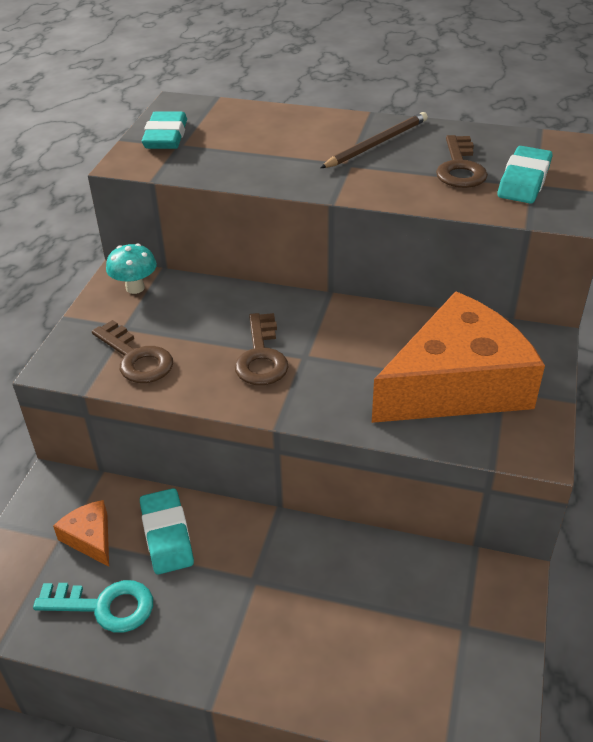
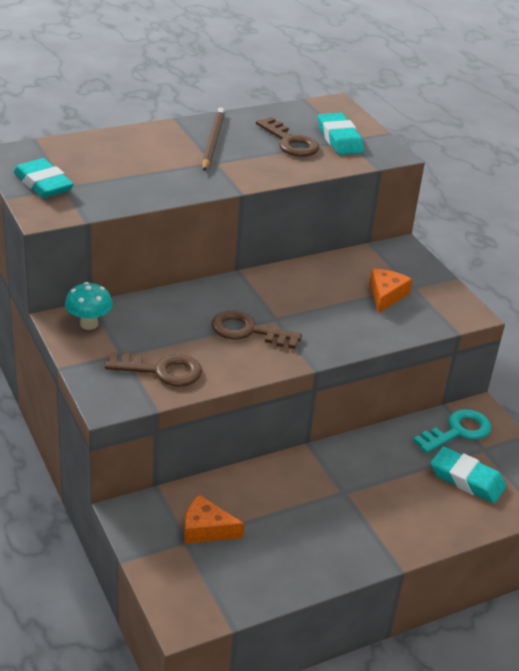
camera: 45 degrees left, 5 degrees down
turquoise key [33,580,153,633] -> turquoise key moved to [413,409,491,453]
turquoise eraser [140,488,194,575] -> turquoise eraser moved to [431,446,506,503]
brown key [235,313,289,385] -> brown key turned 150 degrees clockwise [211,311,302,349]
orange cheese [372,291,545,423] -> orange cheese [369,269,413,313], size x0.41

